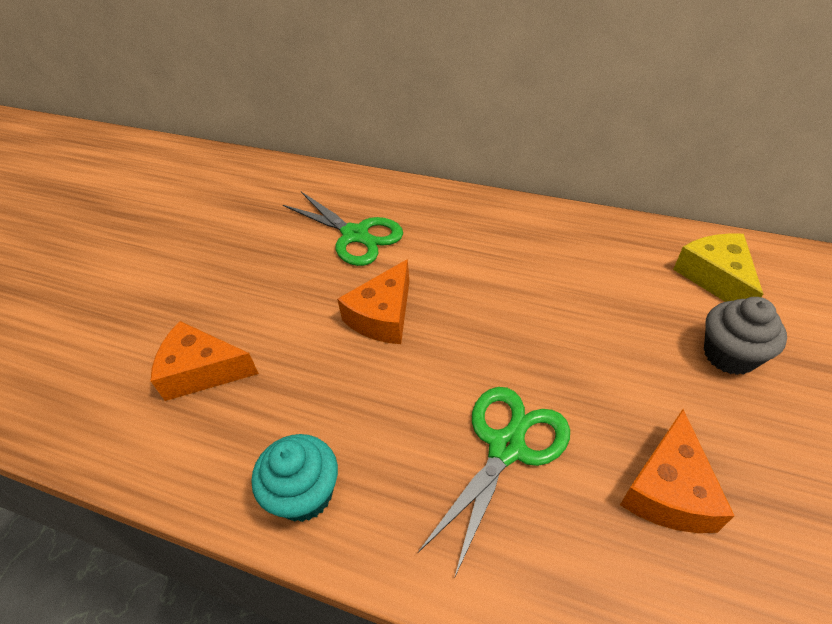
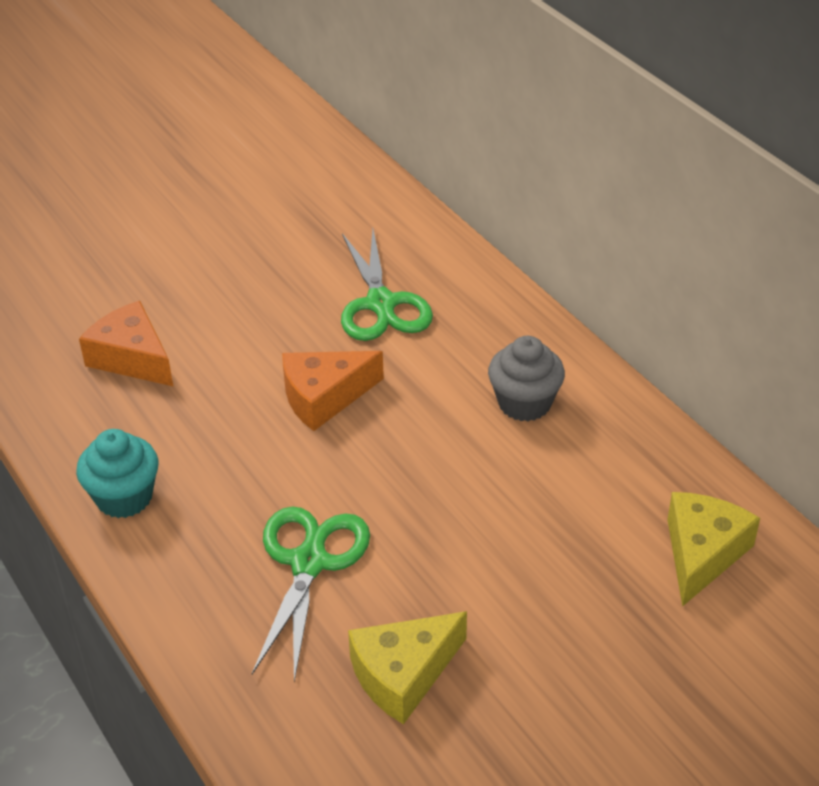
camera: 35 degrees right, 5 degrees down
green scissors [418,387,570,579] -> green scissors turned 60 degrees counterclockwise [252,506,370,682]
orange cheese [620,409,734,533] -> yellow cheese [348,611,467,724]
grey cupcake [704,297,787,375] -> grey cupcake moved to [488,336,565,421]

